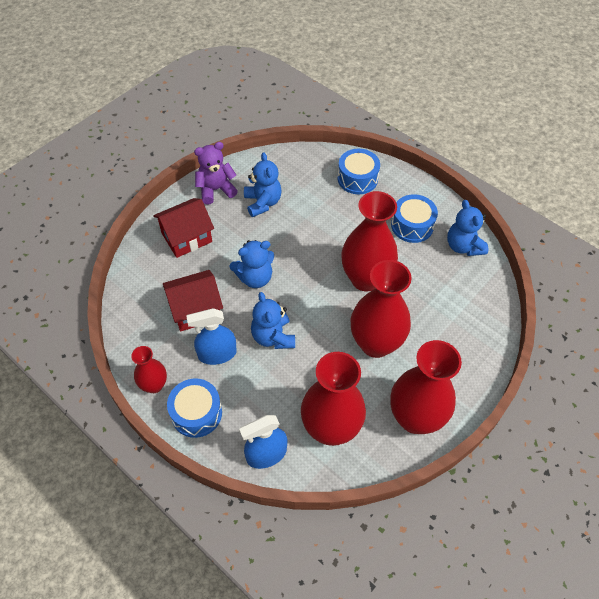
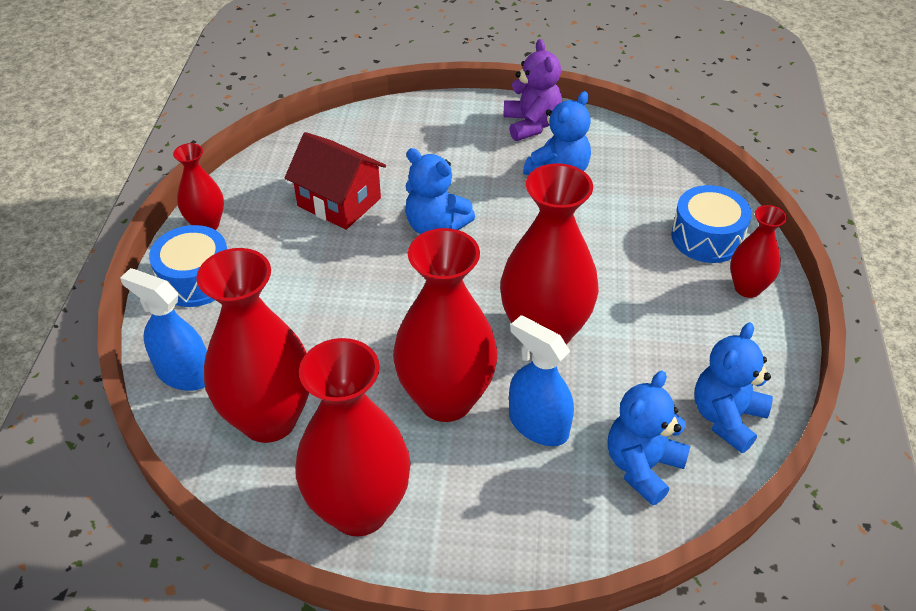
camera: 55 degrees right, 10 degrees down
red house [153,198,214,258] -> none
blue spray bottle [186,308,237,365] -> blue spray bottle moved to [509,315,574,446]
purple teddy bear [194,142,238,205] -> purple teddy bear turned 45 degrees clockwise [503,39,562,141]
blue teddy bear [251,292,295,349] -> blue teddy bear moved to [608,371,690,506]
blue drum [391,194,438,243] -> none
none -> red vase [730,205,787,298]

